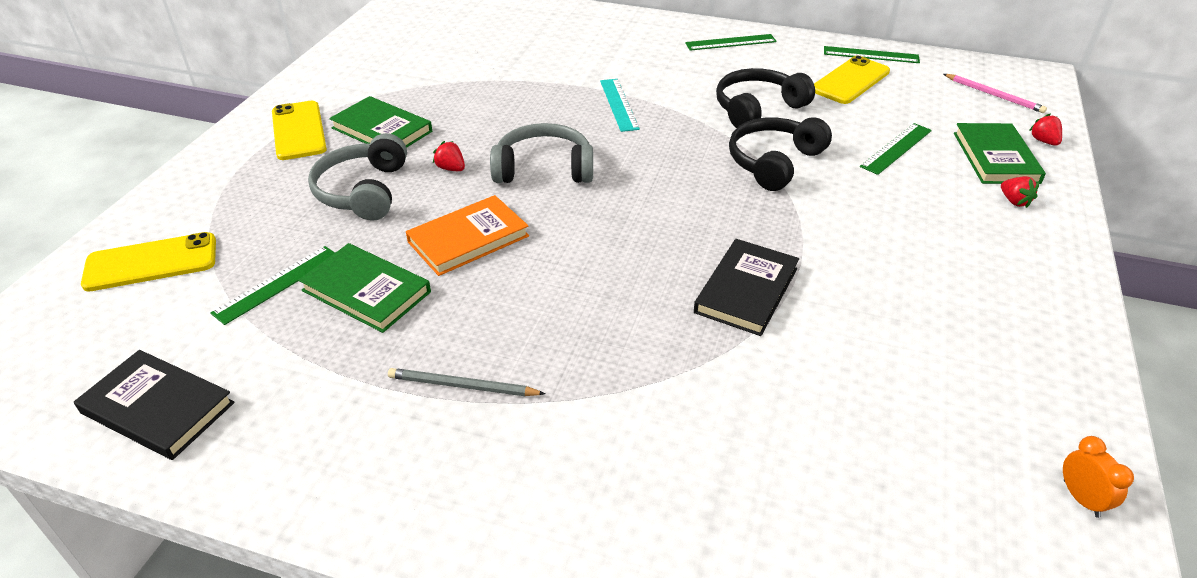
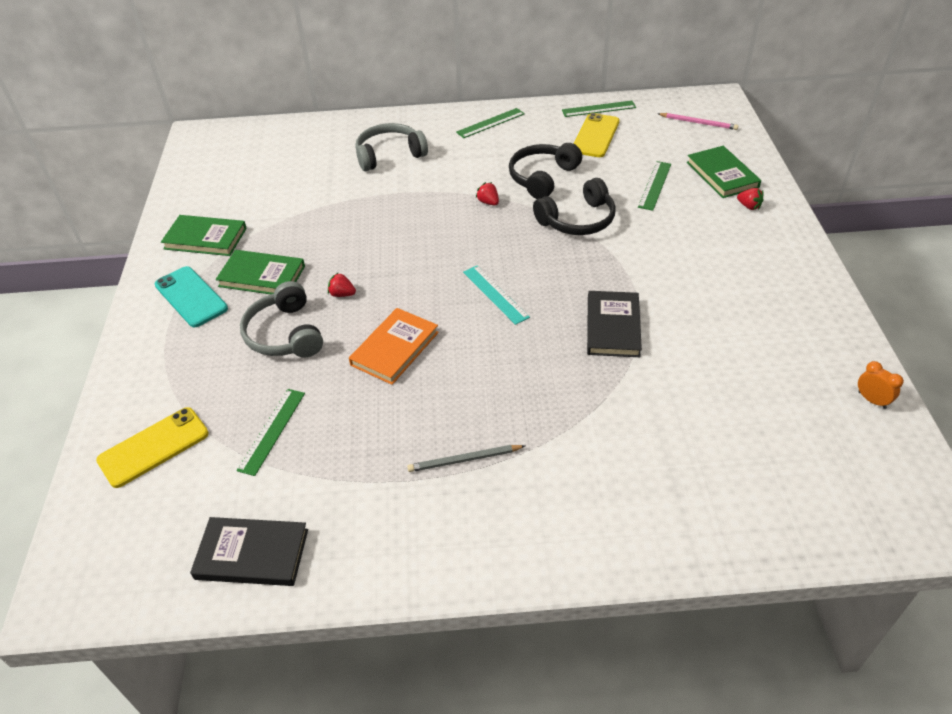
camera: 20 degrees left, 5 degrees up
yellow phone [272,101,327,160] -> turquoise phone [155,266,228,327]
green book [298,243,431,333] -> green book moved to [161,215,247,256]
grey headphones [490,123,593,183] -> grey headphones moved to [355,123,428,171]
turquoise ruler [600,79,640,132] -> turquoise ruler moved to [463,266,530,325]
black headphones [729,117,832,191] -> black headphones turned 135 degrees counterclockwise [533,178,616,235]
red strawberry [1029,113,1062,146] -> red strawberry moved to [476,182,499,205]

